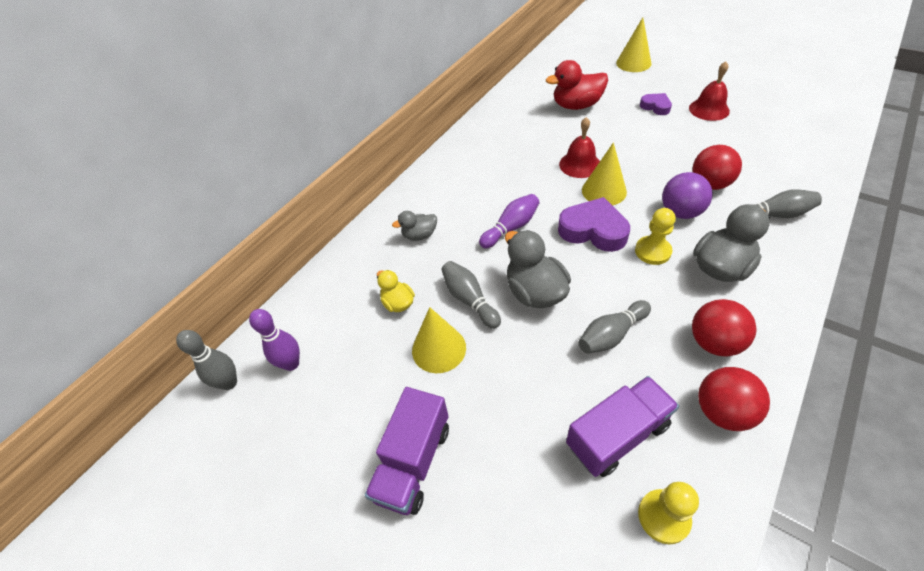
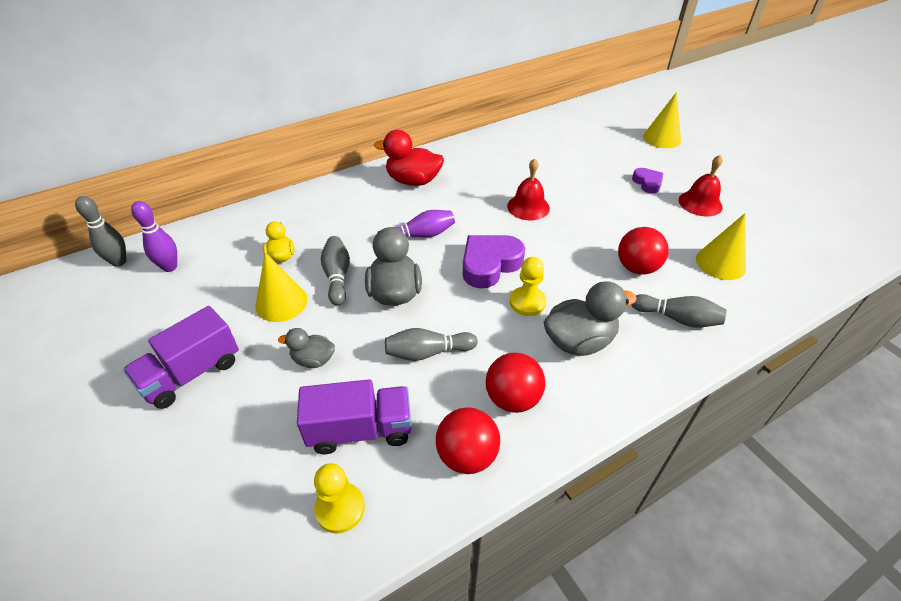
camera: 20 degrees right, 5 degrees down
grey duck [392,211,437,241] -> grey duck moved to [278,328,335,368]
red duck [546,60,608,110] -> red duck moved to [374,130,444,186]
purple heart [558,197,630,252] -> purple heart turned 90 degrees counterclockwise [463,235,525,288]
yellow cone [582,143,627,205] -> yellow cone moved to [696,213,746,280]
purple ball [662,172,713,219] -> none

